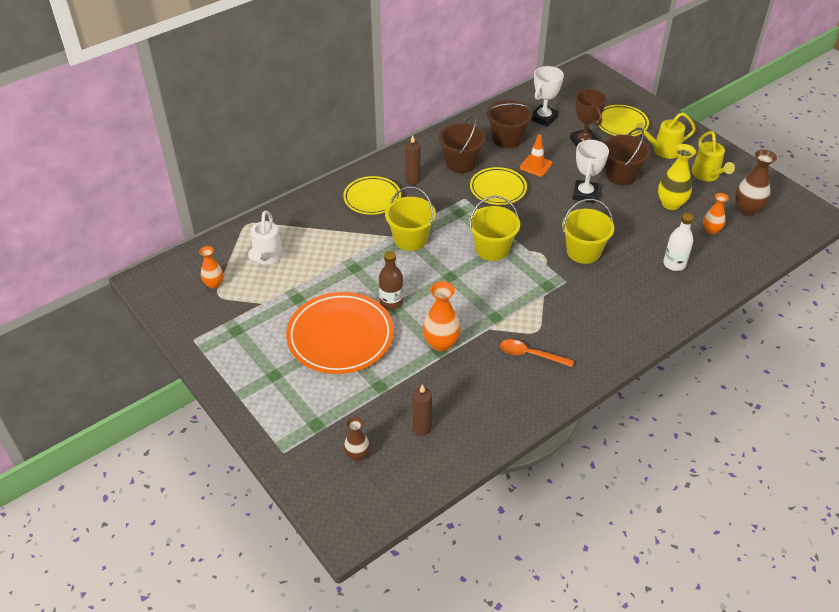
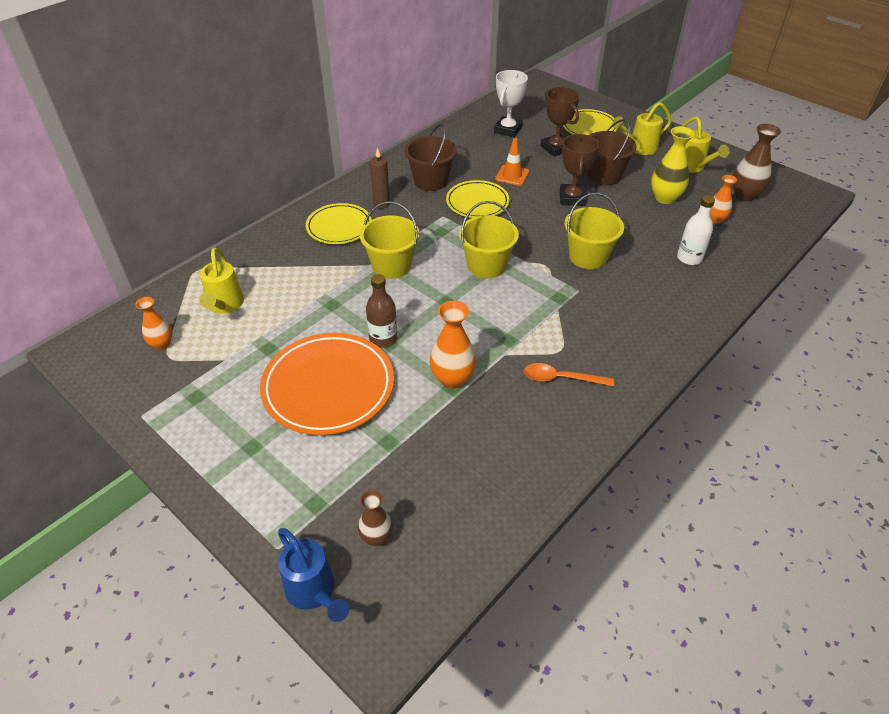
camera: 10 degrees left, 0 degrees up
white watering can [248,210,283,264] -> yellow watering can [199,248,244,314]
brown candle [413,384,432,436] -> none
brown bucket [486,100,533,148] -> none
white trophy [572,140,609,203] -> brown trophy [560,134,599,206]
none -> blue watering can [278,528,350,622]

